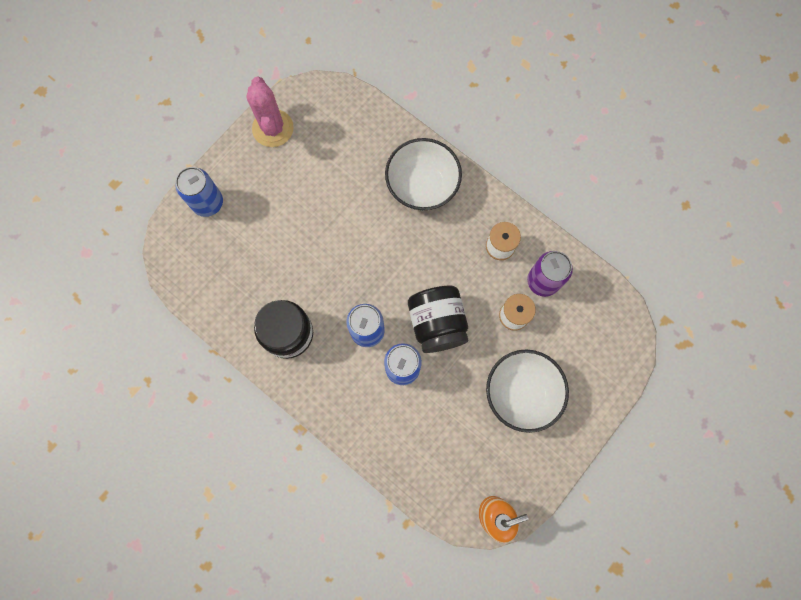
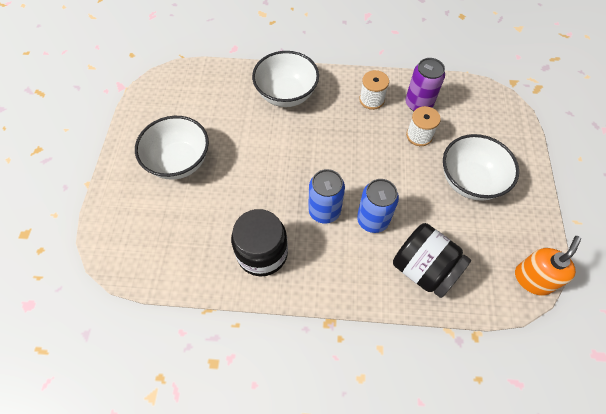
camera: 35 degrees left, 15 degrees down
blue can [175,167,223,217] -> none
pink cactus [246,77,294,147] -> none
black jar [408,286,468,353] -> black jar moved to [393,223,471,298]
none -> white bowl [135,116,209,180]

